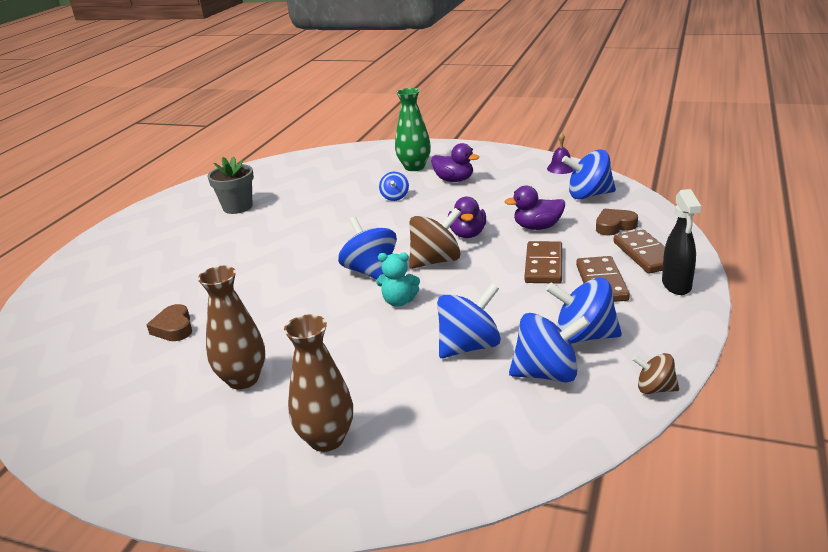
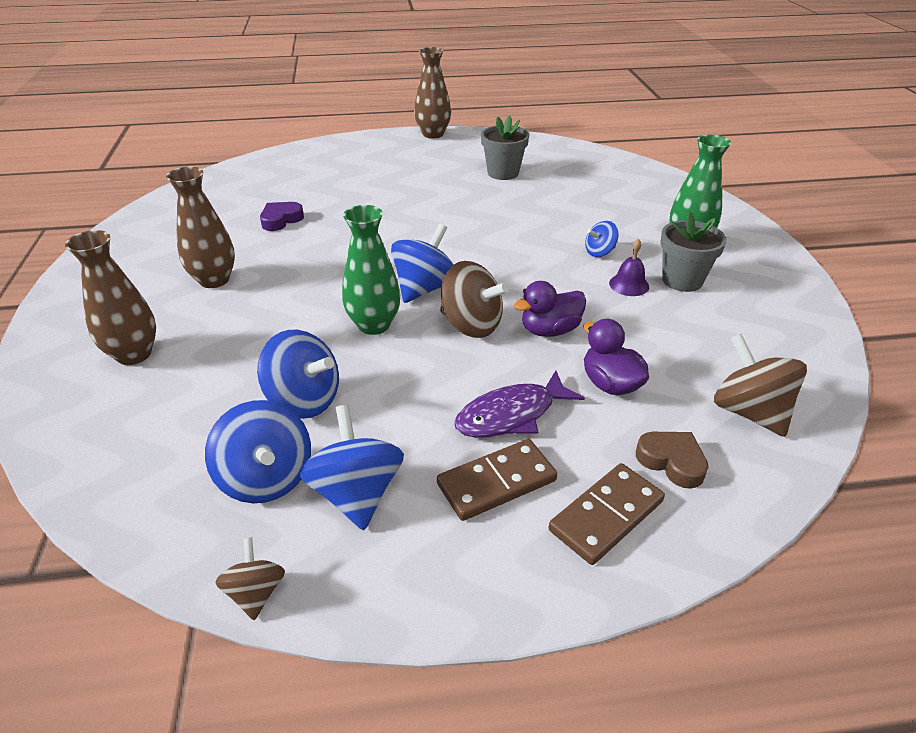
camera: 60 degrees right, 10 degrees up
brown heart [147,304,192,341] -> purple heart [260,202,304,231]
turquoise teddy bear [376,253,420,307] -> green vase [342,205,400,335]
purple duck [431,143,479,182] -> grey flower pot [660,211,727,292]
brown domino [524,241,562,284] -> purple fish [454,371,585,438]
purple bell [547,133,574,174] -> purple bell moved to [609,239,649,296]
blue spinning top [562,149,616,200] -> brown spinning top [714,334,807,437]
black spray bottle [662,189,701,295] -> none
none -> brown vase [414,47,451,139]

